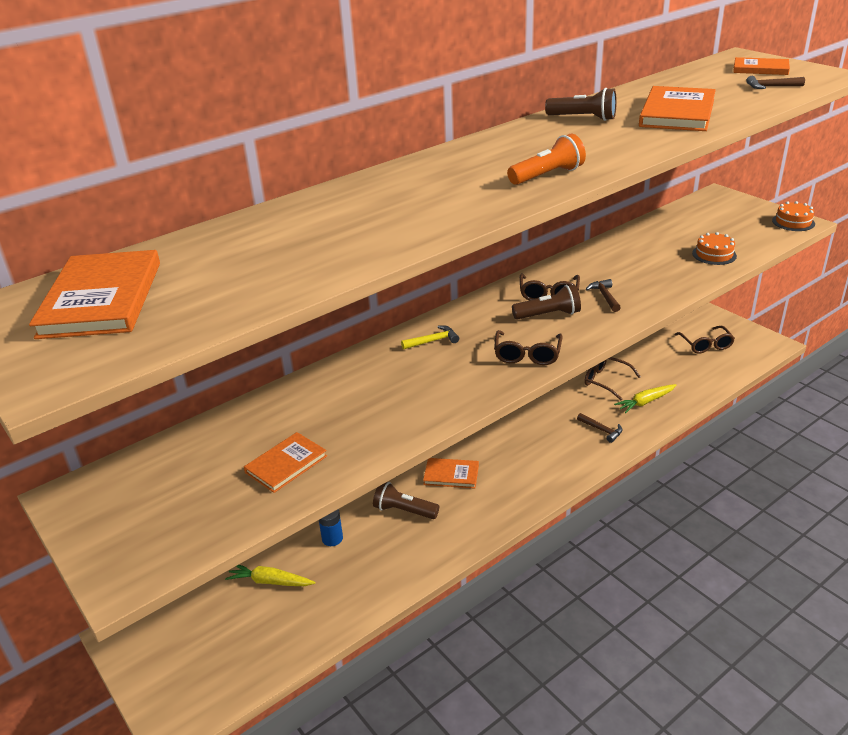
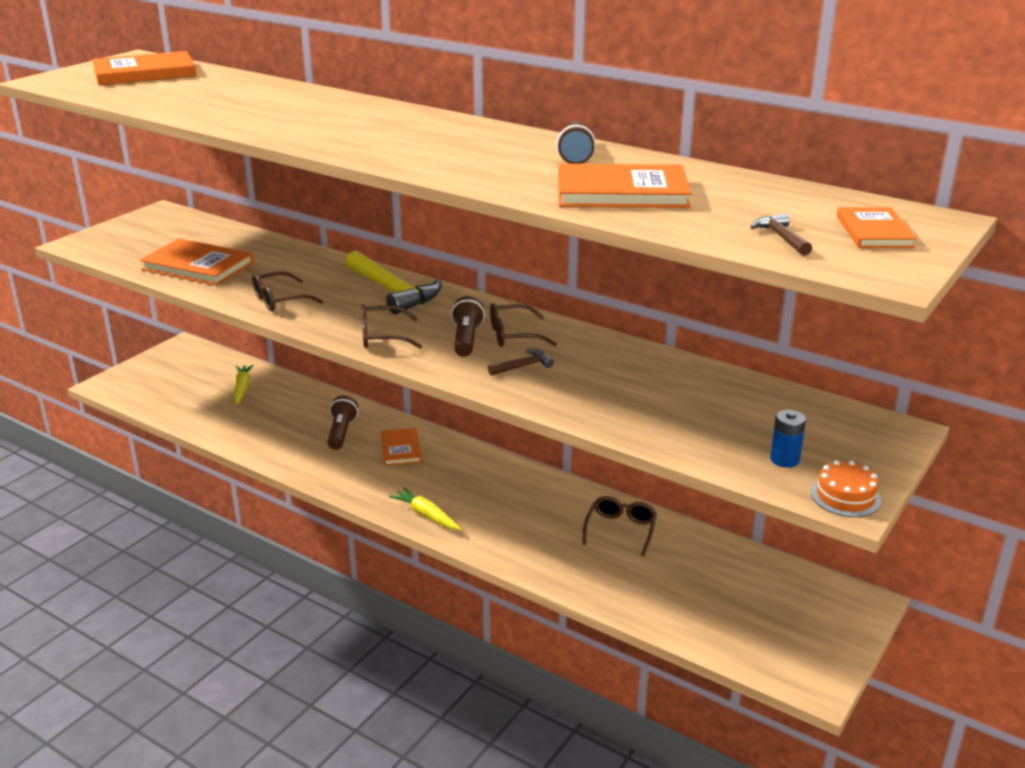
camera: 70 degrees right, 5 degrees down
orange book [244,432,327,493] -> orange book [140,238,254,286], size x1.66
blue battery [319,509,343,546] -> blue battery moved to [770,410,806,468]
yellow hammer [401,325,459,350] -> yellow hammer [345,251,441,314], size x2.19
orange flashlight [507,134,586,185] -> none
brown flashlight [512,284,581,320] -> brown flashlight turned 150 degrees counterclockwise [451,296,485,357]
brown hammer [577,413,623,443] -> none
yellow carrot [614,384,676,413] -> yellow carrot moved to [389,487,461,530]
brown glasses [675,326,735,354] -> brown glasses moved to [252,271,324,311]
orange cake [692,232,737,265] -> none

